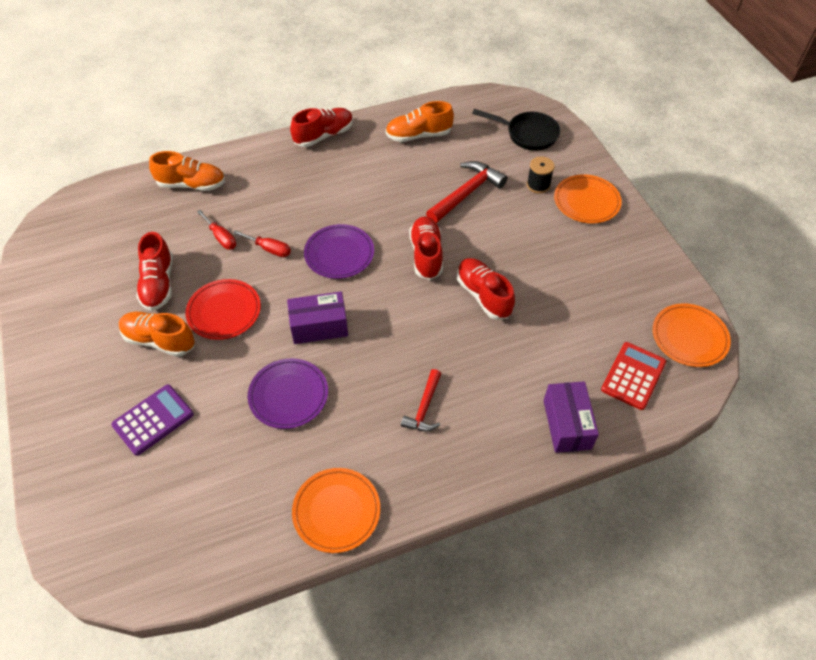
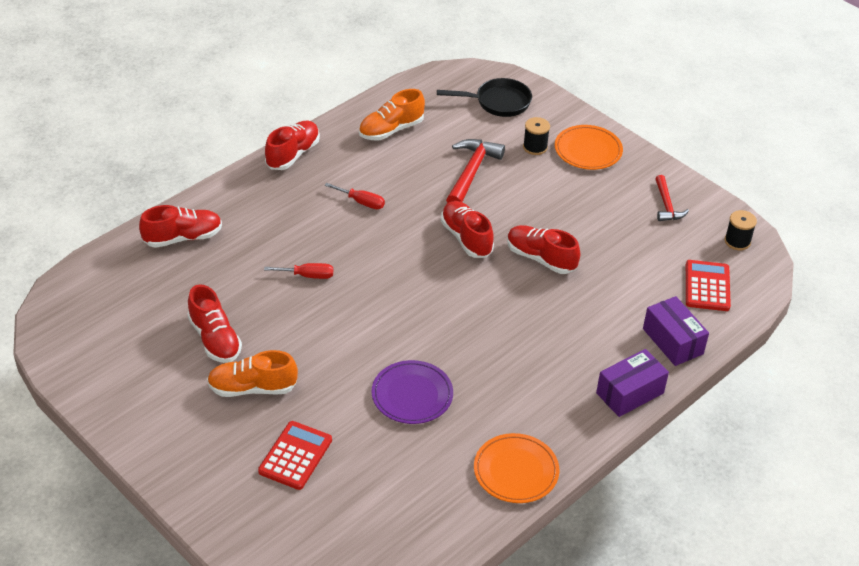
camera: 25 degrees left, 10 degrees down
purple calculator [111,384,194,456] -> red calculator [258,421,332,490]
orange shoe [149,151,225,191] -> red shoe [139,205,222,248]
red plate [185,279,261,340] -> none
red screwdriver [197,210,236,250] -> red screwdriver moved to [324,183,385,209]
purple box [287,291,348,344] -> purple box moved to [596,349,669,417]
purple plate [304,224,374,279] -> none
red hammer [401,369,441,431] -> red hammer moved to [655,175,689,221]
orange plate [653,303,731,367] -> black spool [725,210,757,250]

